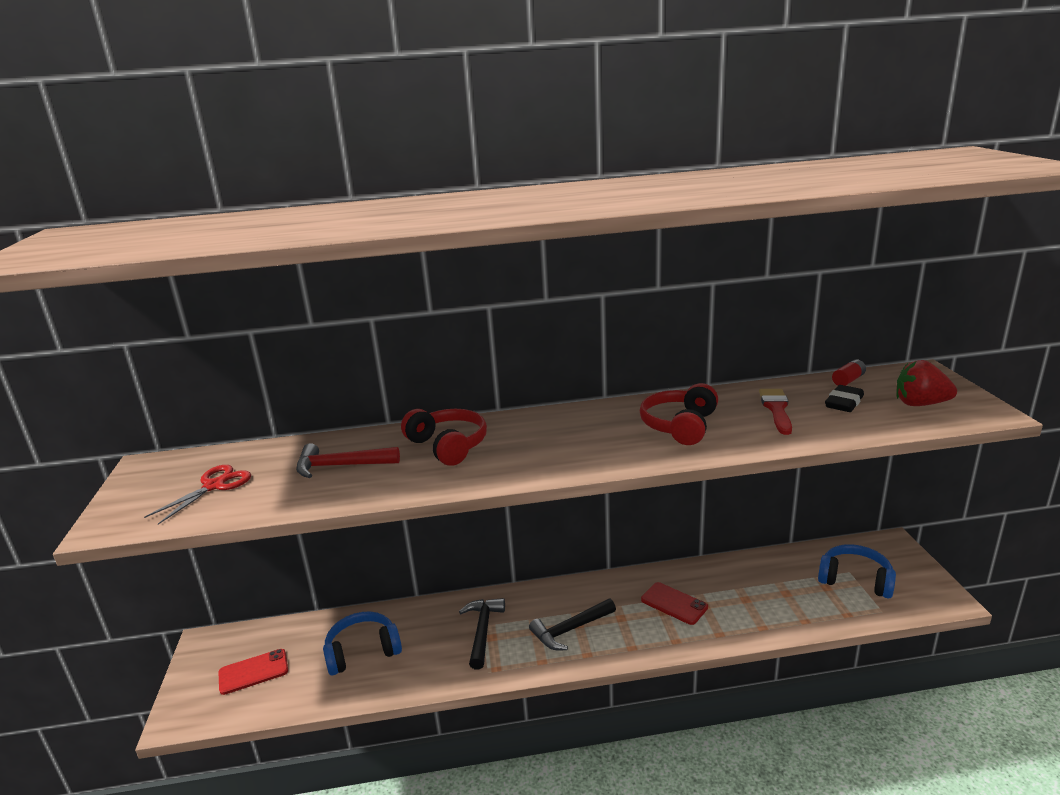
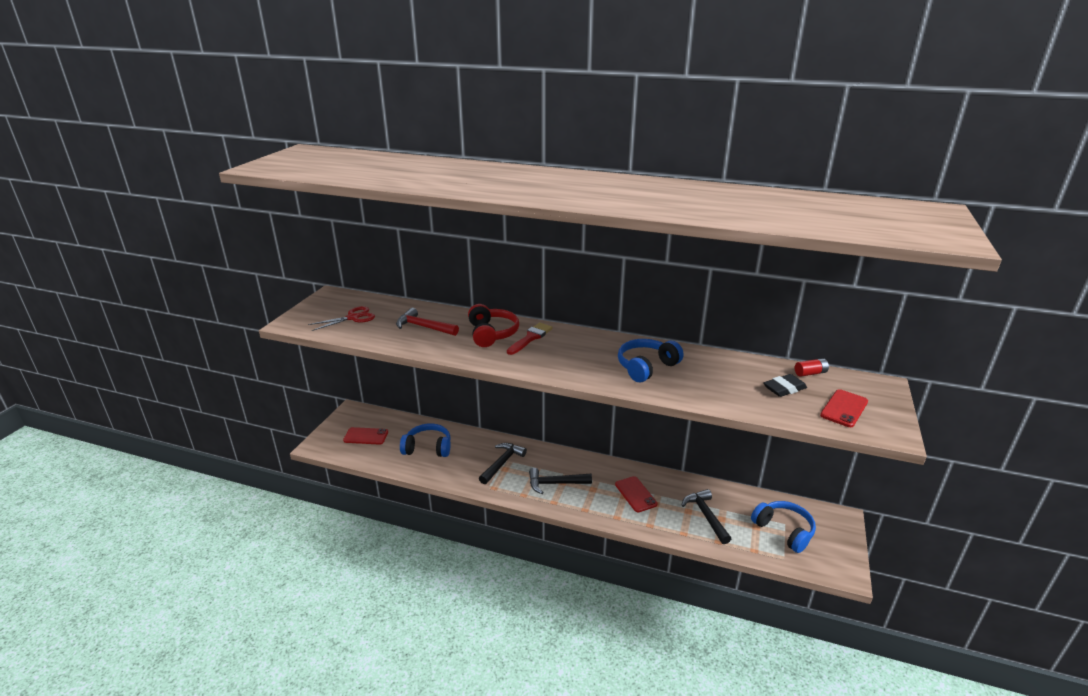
camera: 25 degrees right, 5 degrees up
red headphones [640,383,718,445] -> blue headphones [618,339,684,382]
red brush [759,389,792,435] -> red brush moved to [507,323,553,355]
red strawberry [896,360,957,406] -> red phone [820,389,868,427]
none -> black hammer [681,489,731,544]

